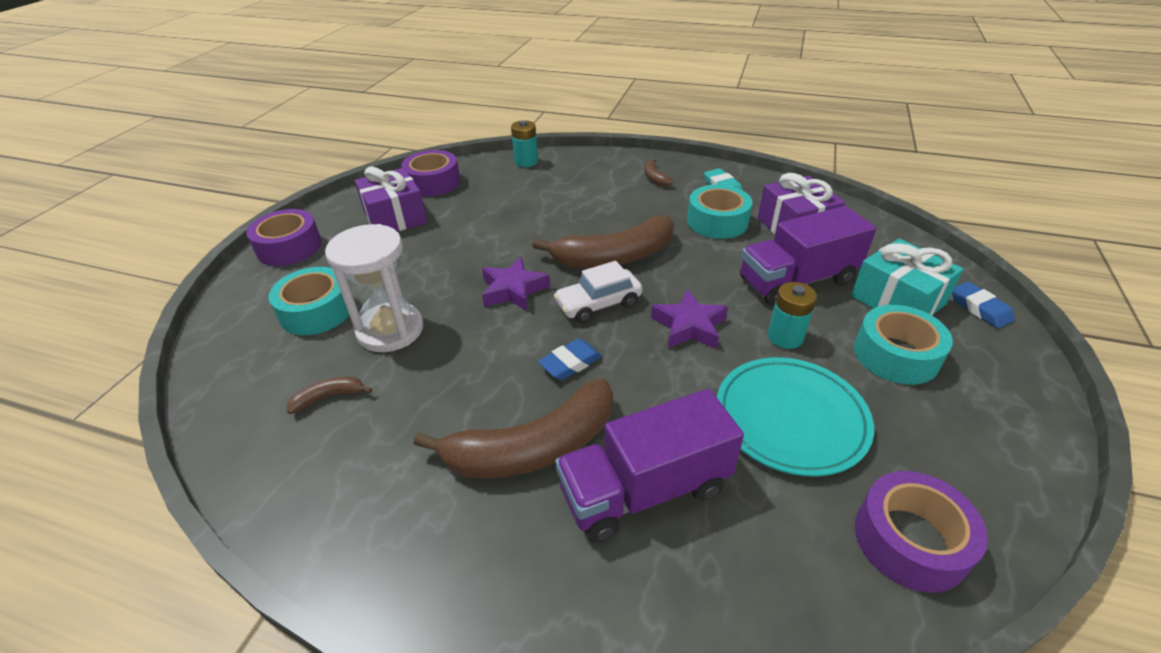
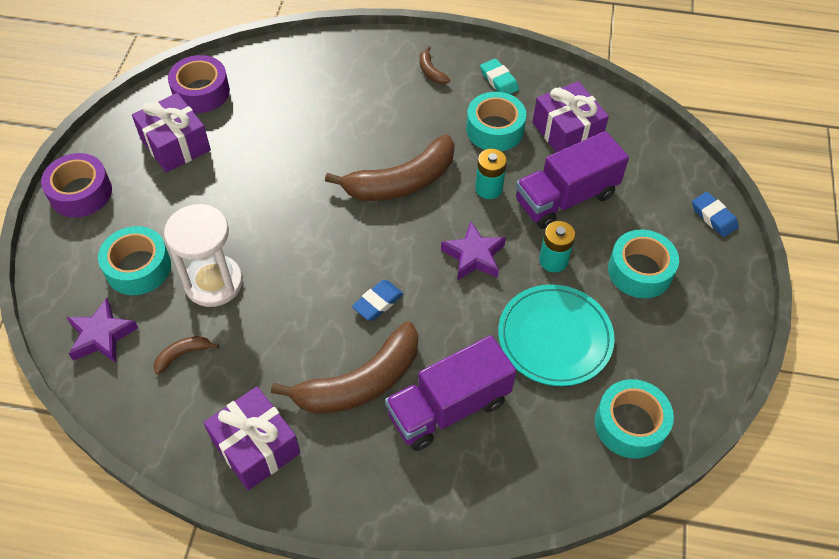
camera: 10 degrees left, 15 degrees up
purple star [482,257,550,311] -> purple star moved to [66,298,138,363]
turquoise battery [511,120,538,167] -> turquoise battery moved to [475,149,507,199]
white car [554,261,642,323] -> none
turquoise gift [851,239,964,316] -> none
purple tape [855,471,988,593] -> turquoise tape [595,379,674,459]
none -> purple gift [203,386,300,490]

